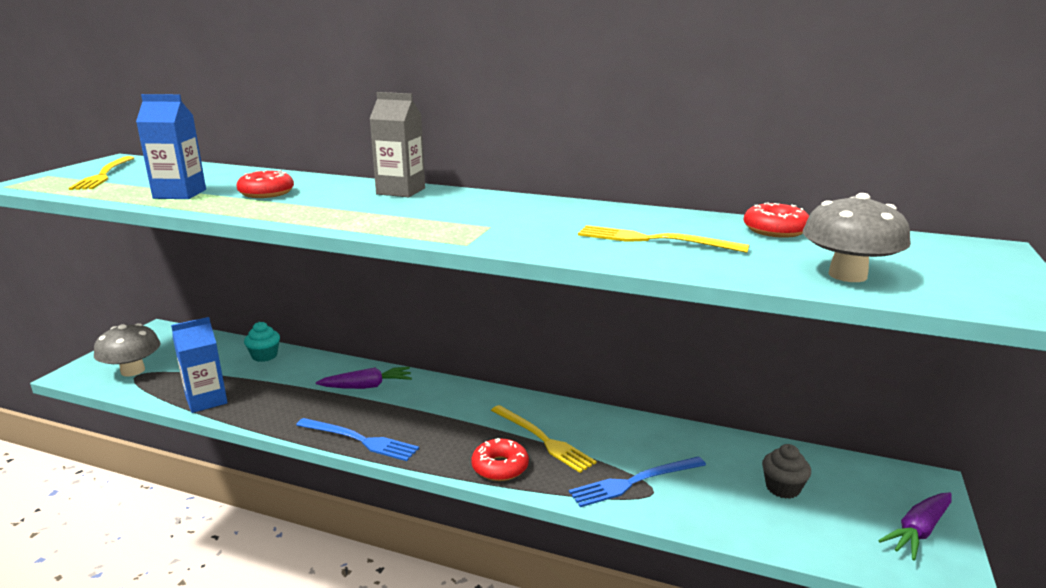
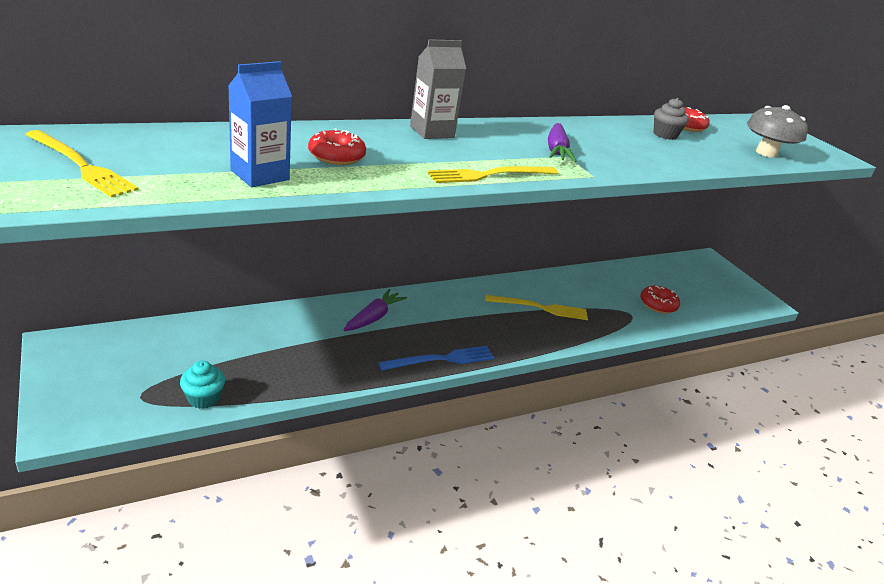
camera: 50 degrees left, 10 degrees up
grey mushroom [94,323,160,376] -> none
blue carton [171,317,228,413] -> none
turquoise cupcake [244,322,280,362] -> turquoise cupcake moved to [180,361,225,409]
red donut [472,438,529,481] -> red donut moved to [640,285,680,314]
blue fork [569,456,706,507] -> none
yellow fork [578,225,749,253] -> yellow fork moved to [427,166,558,183]
grey cupcake [762,444,811,499] -> grey cupcake moved to [653,98,689,140]
purple carrot [878,492,952,561] -> purple carrot moved to [548,123,577,162]

